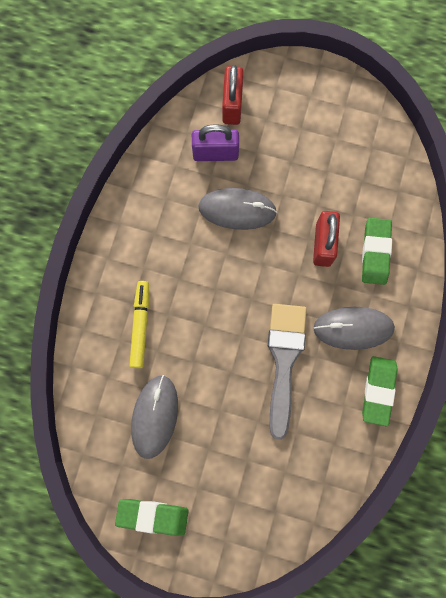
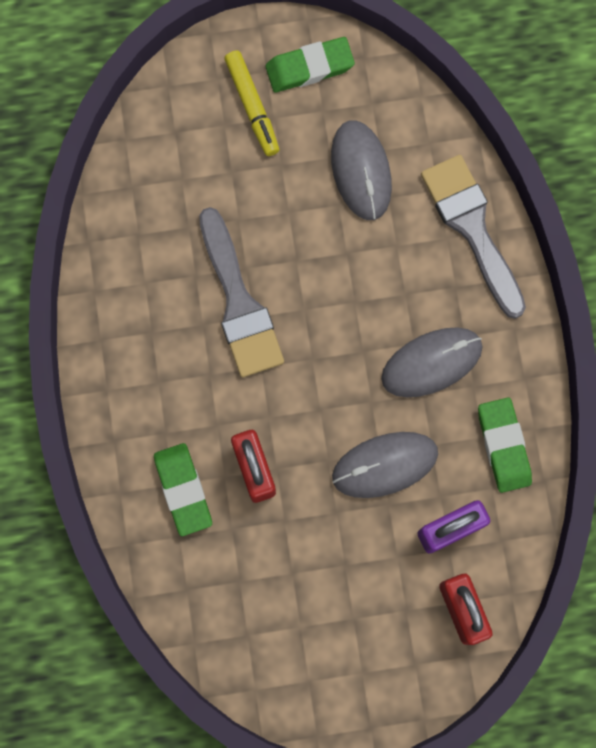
camera: 155 degrees right, 0 degrees up
yellow marker [129,281,149,368] -> yellow marker moved to [224,51,279,156]
grey mouse [313,307,395,350] -> grey mouse moved to [381,327,482,397]
green eraser [362,356,398,426] -> green eraser moved to [478,398,532,493]
none -> grey brush [421,155,526,319]

